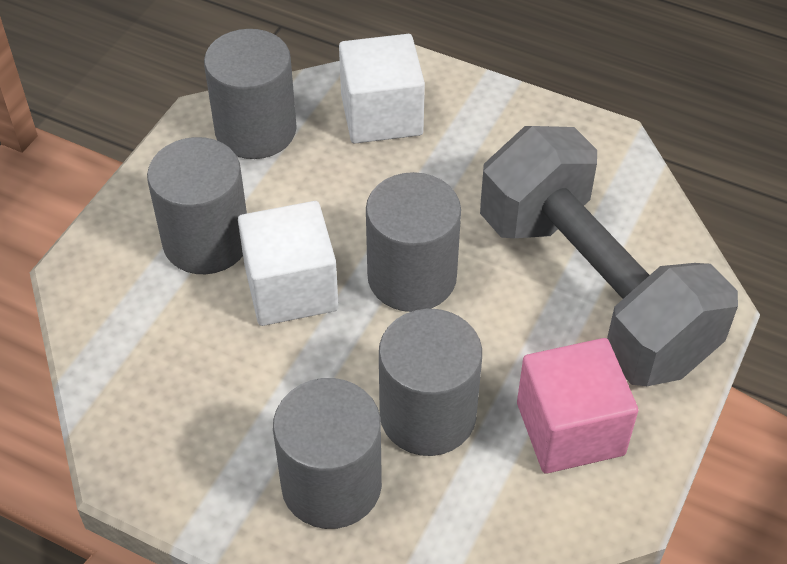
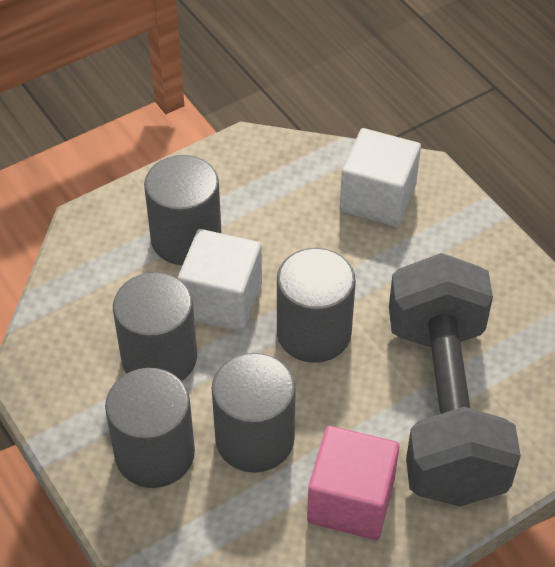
camera: 30 degrees right, 0 degrees up
grey cylinder [204,29,297,159] -> grey cylinder moved to [113,272,197,381]

